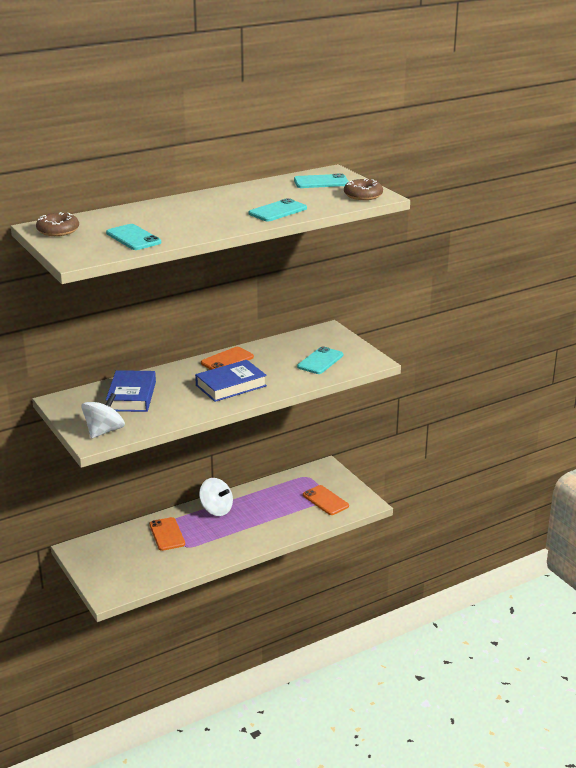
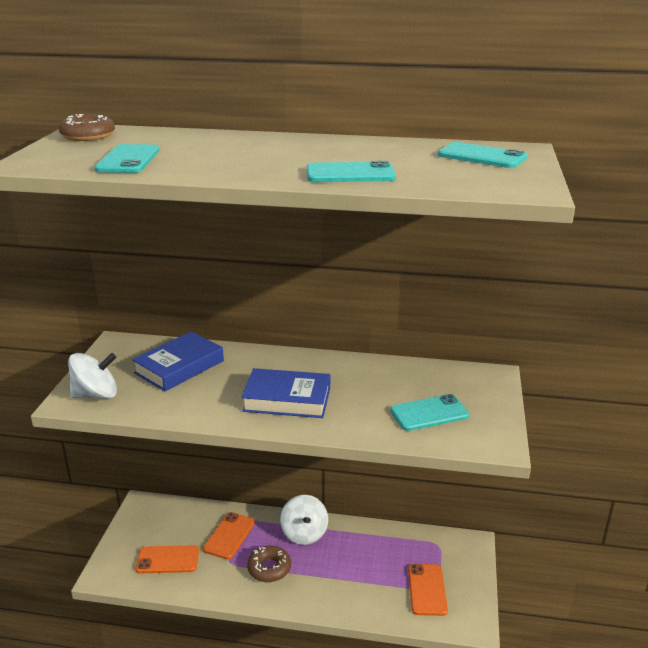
camera: 40 degrees right, 0 degrees up
orange phone [201,347,254,370] -> orange phone moved to [136,545,199,573]
brown donut [344,179,383,200] -> brown donut moved to [247,546,291,582]

